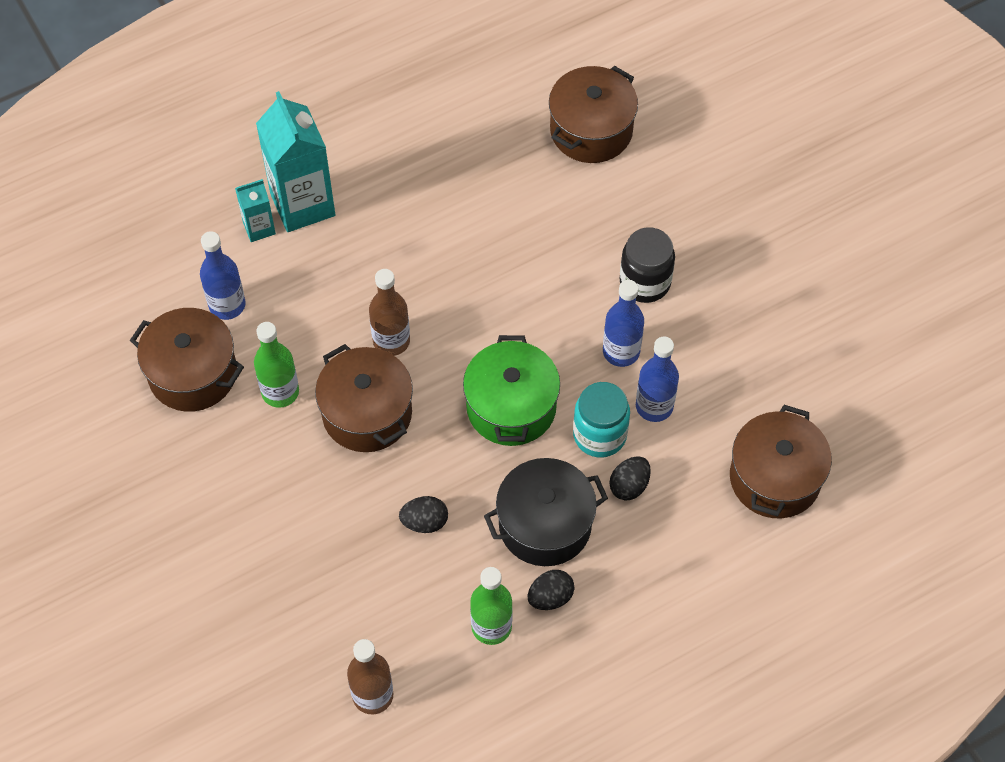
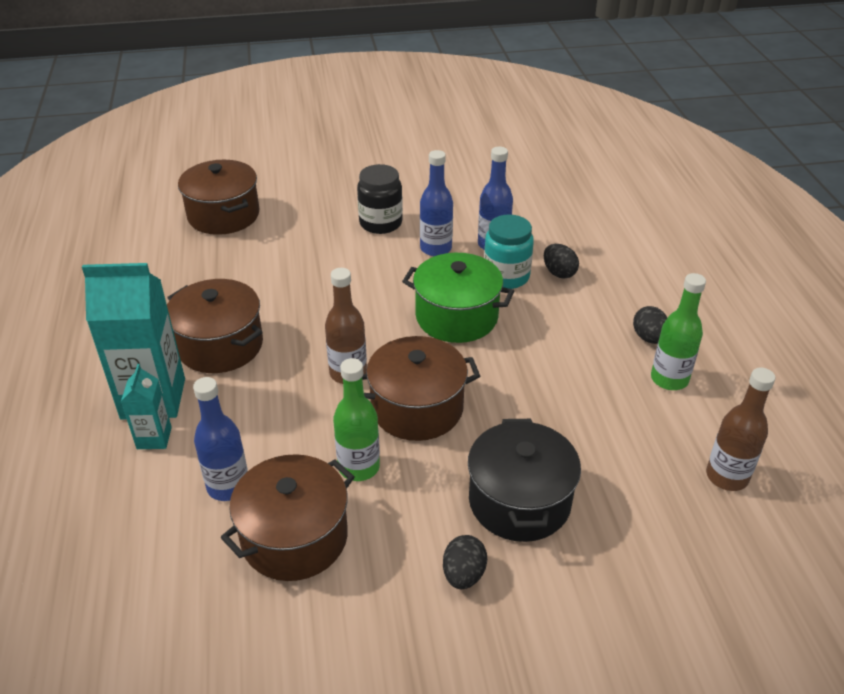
camera: 70 degrees left, 20 degrees down
black egg [399,496,448,533] -> black egg moved to [443,535,487,589]
black pot [484,458,608,566] -> black pot moved to [468,419,581,542]
brown pot [730,405,832,518] -> brown pot moved to [167,279,263,373]

